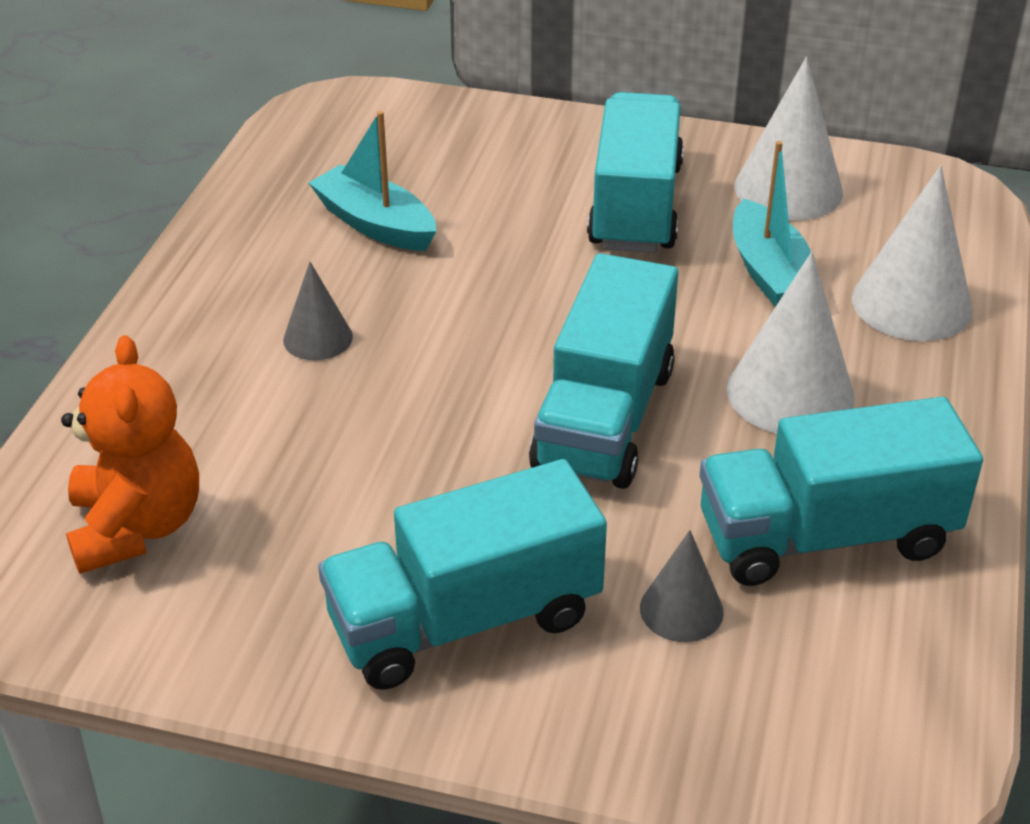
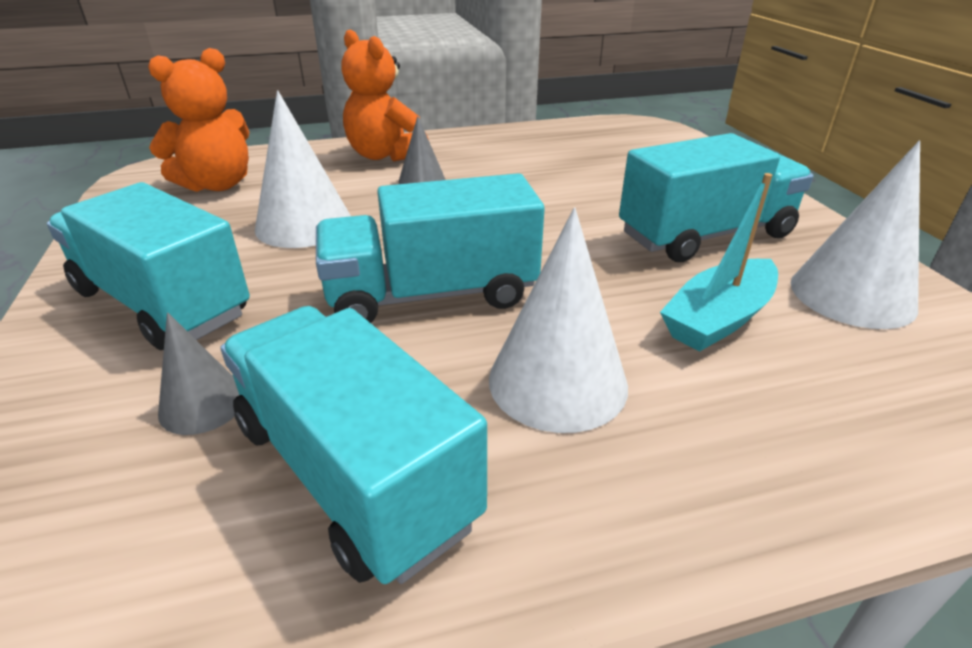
camera: 60 degrees right, 5 degrees down
turquoise boat [308,111,436,251] -> none
white cone [852,165,973,341] -> white cone moved to [255,90,351,248]
none -> orange teddy bear [341,29,429,161]

